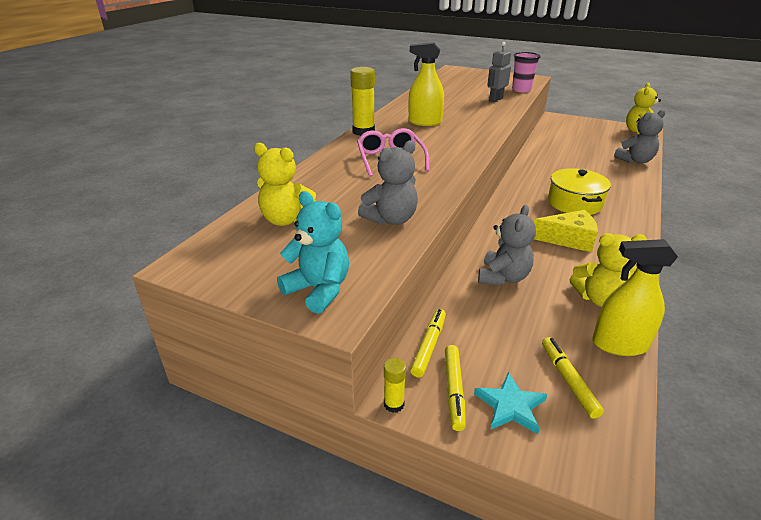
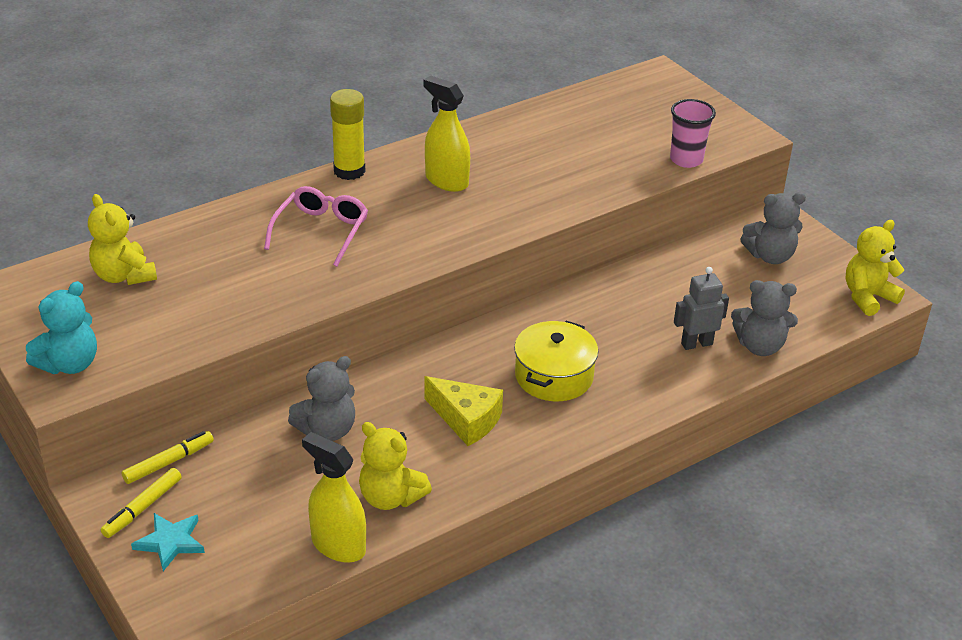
camera: 30 degrees right, 5 degrees up
turquoise teddy bear [277,191,349,314] -> turquoise teddy bear turned 60 degrees clockwise [26,281,97,374]
grey teddy bear [358,140,418,225] -> grey teddy bear moved to [740,192,806,264]
yellow glue stick [384,358,406,413] -> none
grey robot [487,42,511,102] -> grey robot moved to [674,267,729,350]
yellow marker [542,337,604,419] -> none

